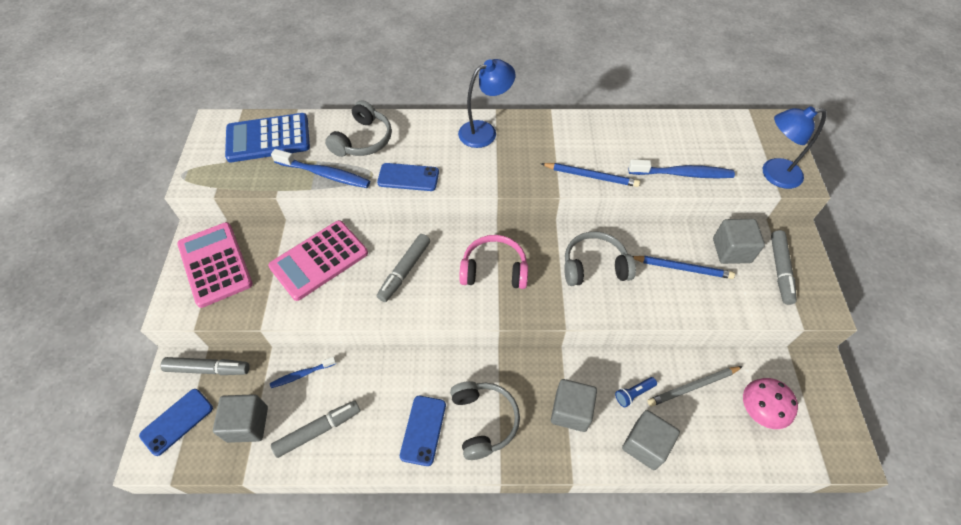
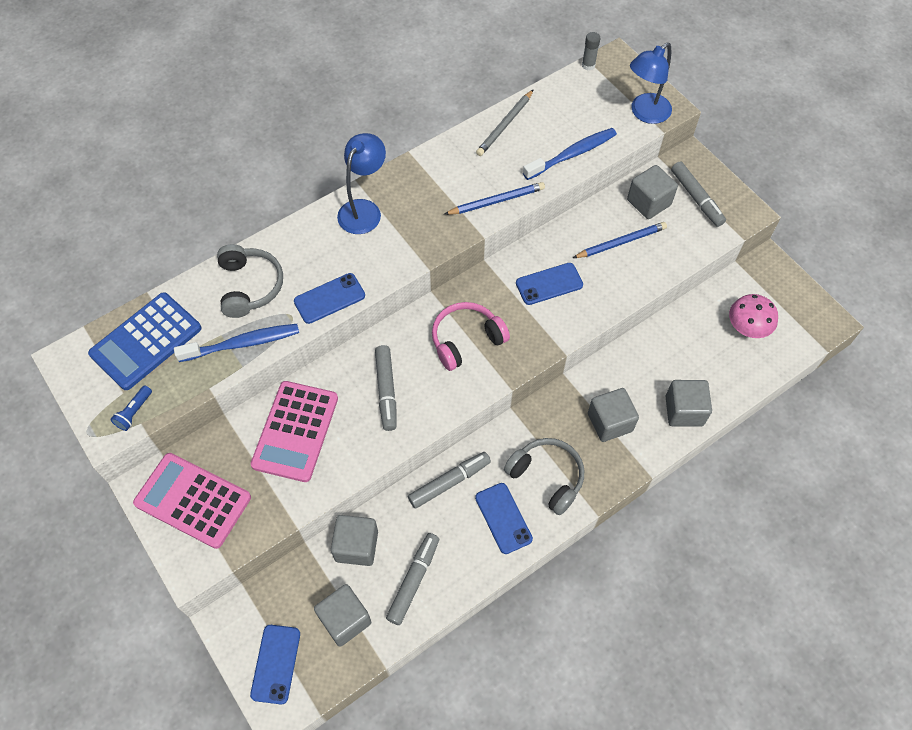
camera: 35 degrees left, 5 degrees up
grey marker [160,357,250,375] -> grey marker moved to [408,452,491,509]
blue toothbrush [270,357,336,388] -> grey cube [331,515,378,566]
grey headphones [564,232,636,286] -> blue phone [516,263,583,305]
blue flashlight [615,377,657,408] -> blue flashlight moved to [110,386,152,431]
grey pencil [647,366,743,407] -> grey pencil moved to [476,89,534,156]
none -> grey glue stick [582,32,600,70]

